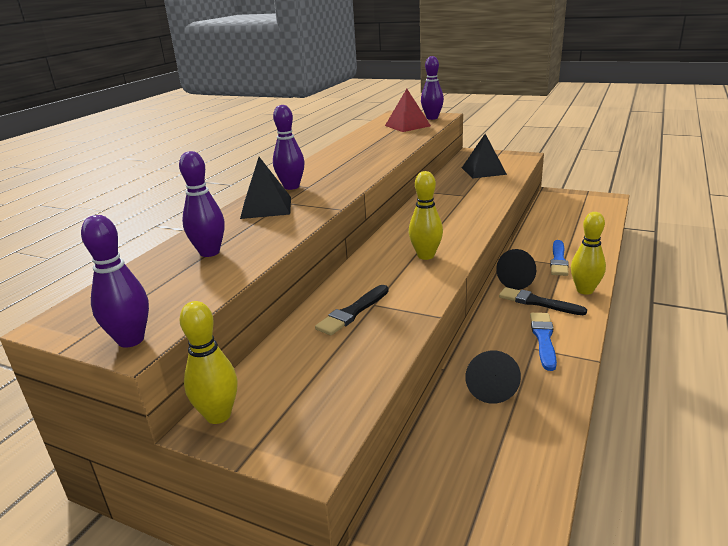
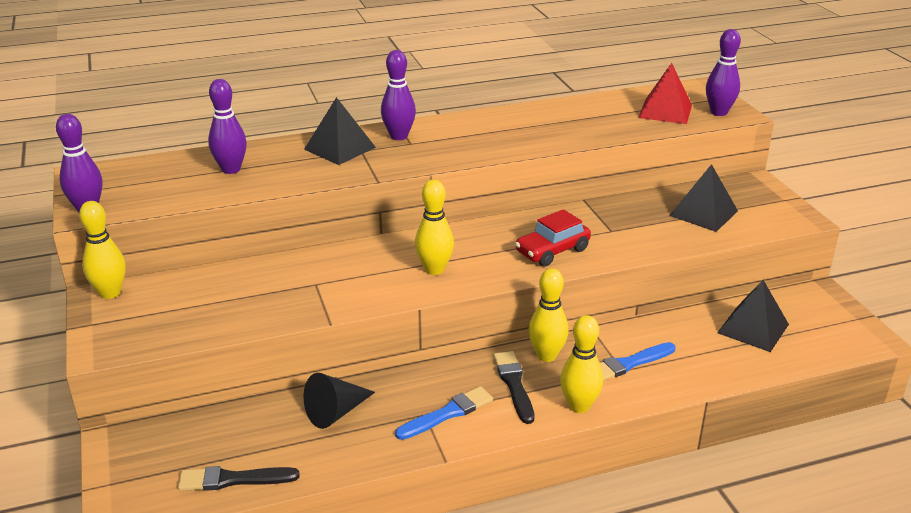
camera: 45 degrees right, 5 degrees up
black brush [315,285,389,336] -> black brush moved to [178,466,300,491]
black cone [496,249,536,290] -> yellow bowling pin [528,268,569,362]
none -> red car [515,209,591,266]
none -> black pyramid [717,280,789,352]

